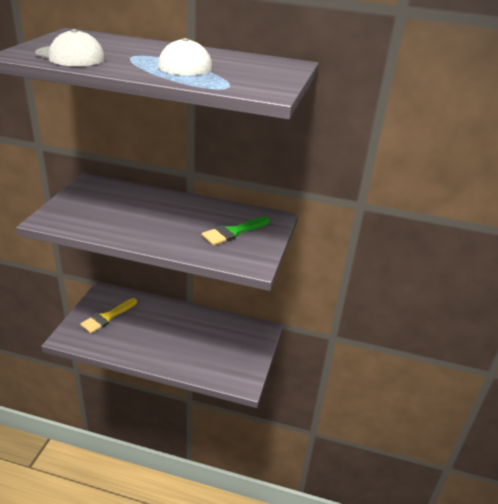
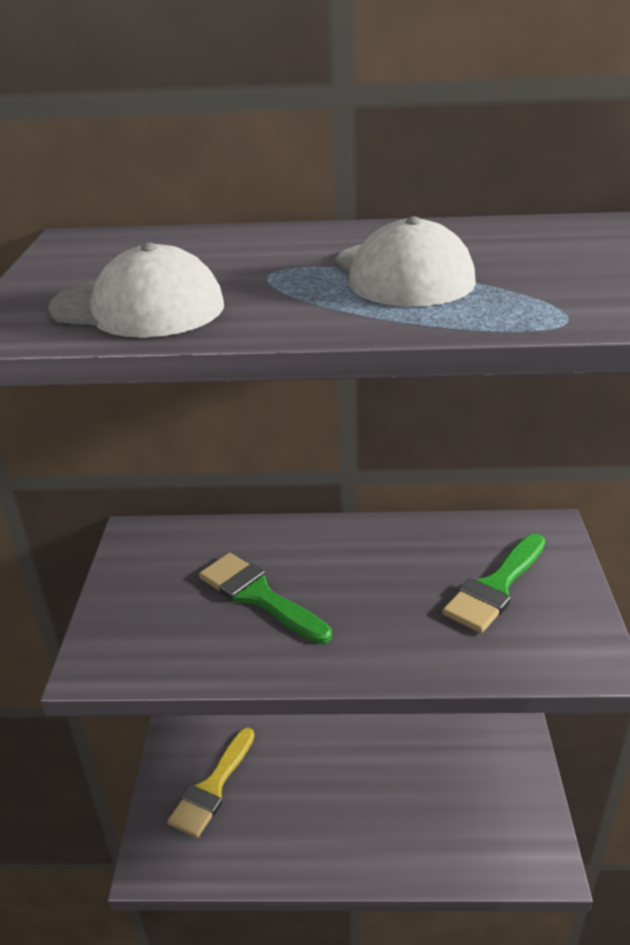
camera: 10 degrees left, 0 degrees up
none -> green brush [199,553,332,644]

